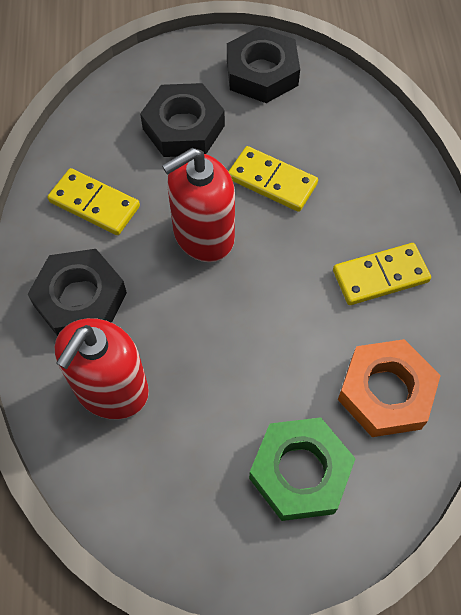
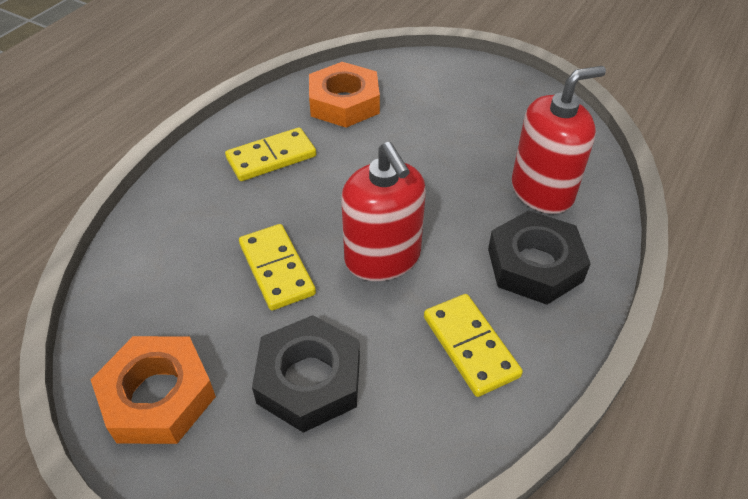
camera: 145 degrees left, 15 degrees down
red soap dispenser [162,148,235,262] -> red soap dispenser turned 60 degrees clockwise [341,142,426,281]
black nut [227,27,300,103] -> orange nut [90,336,216,444]
green nut [249,417,356,521] -> none
yellow domino [333,243,431,305] -> yellow domino turned 45 degrees counterclockwise [225,127,316,181]

